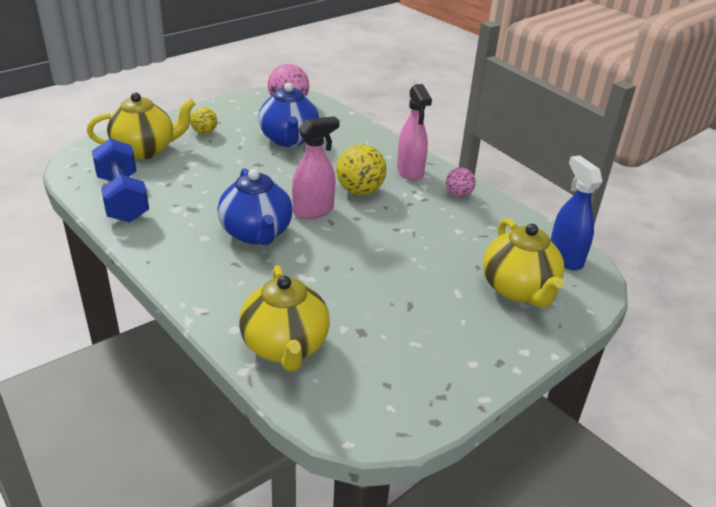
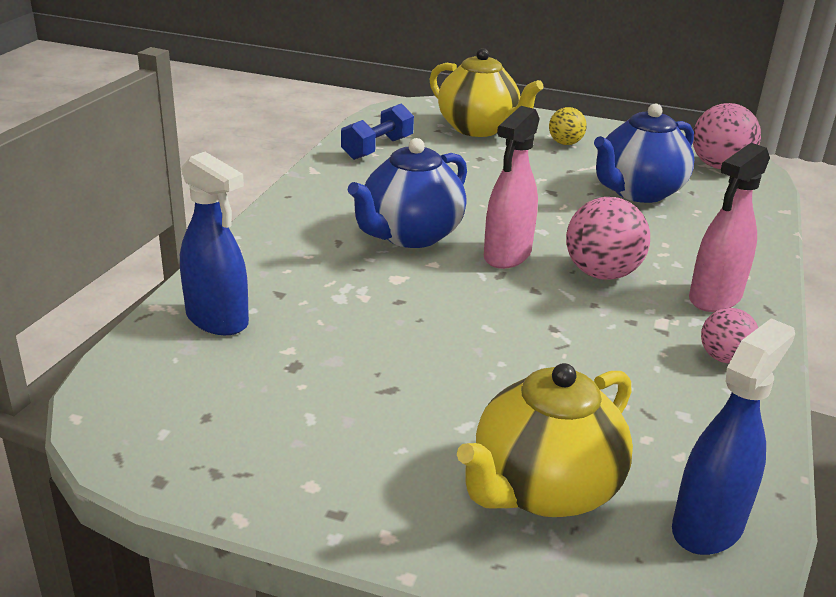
camera: 60 degrees right, 5 degrees down
blue dumbbell [92,138,149,223] -> blue dumbbell [341,103,414,160], size x0.67
yellow teapot [239,265,330,372] -> blue spray bottle [180,152,249,335]
pink spray bottle [292,116,340,219] -> pink spray bottle turned 90 degrees clockwise [484,106,540,269]
yellow ball [336,144,387,195] -> pink ball [566,197,650,280]

